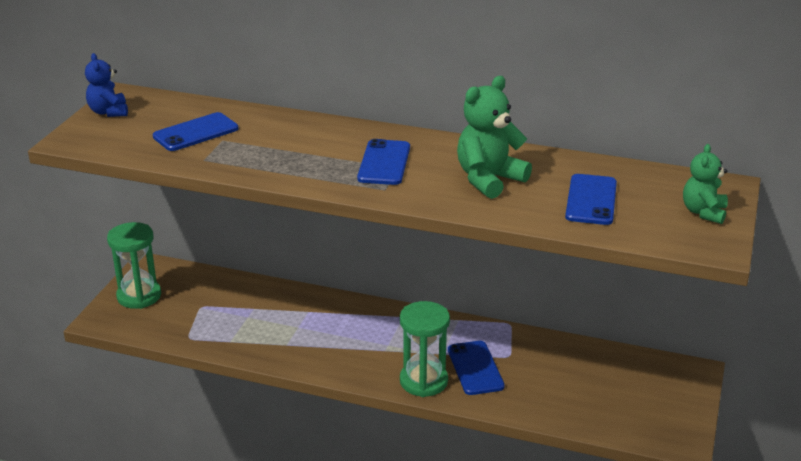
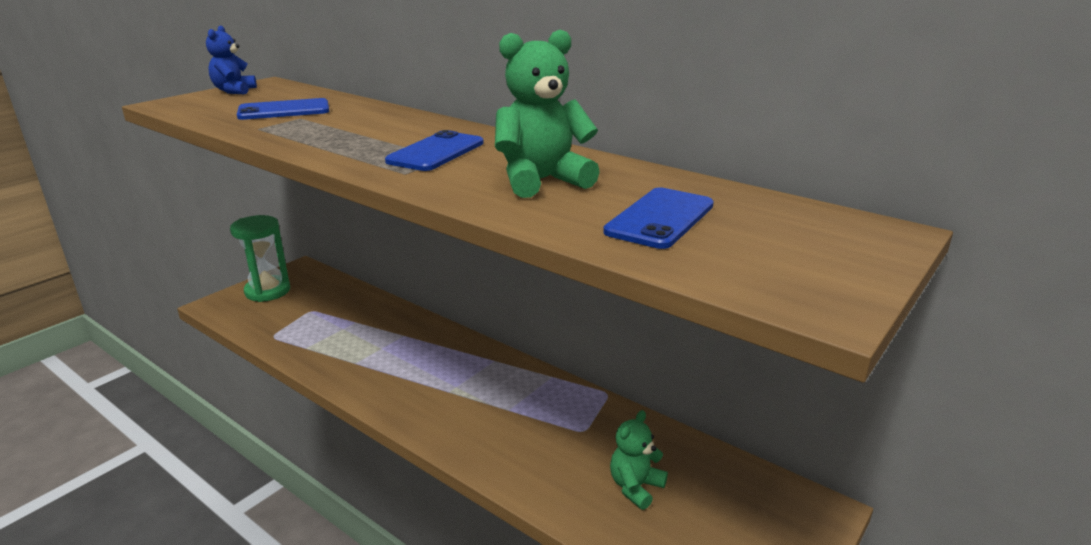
camera: 20 degrees right, 5 degrees down
green hourglass [400,301,450,397] -> none
blue phone [448,341,505,395] -> none
green teddy bear [683,144,728,224] -> green teddy bear moved to [610,410,668,510]

